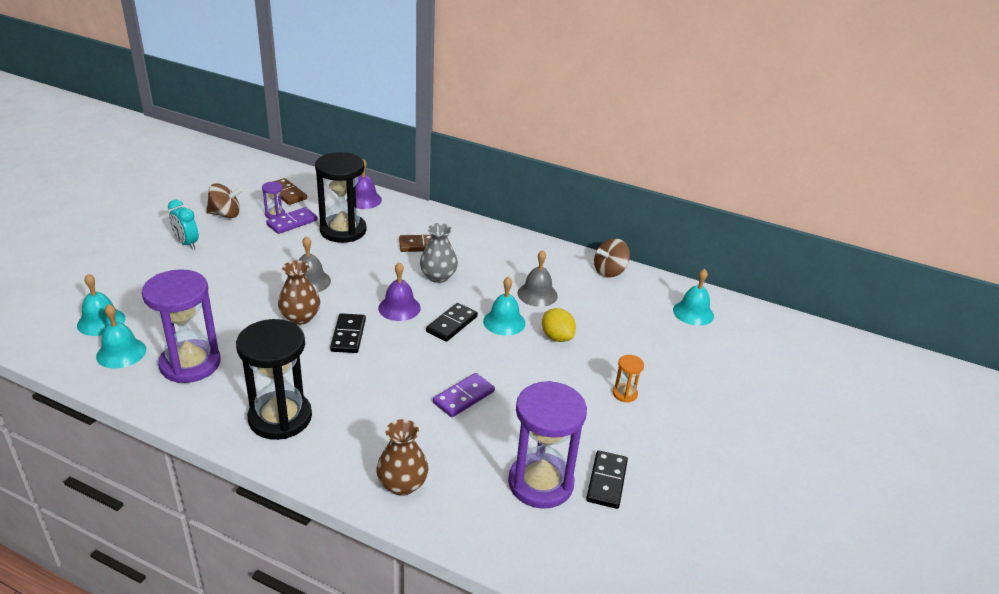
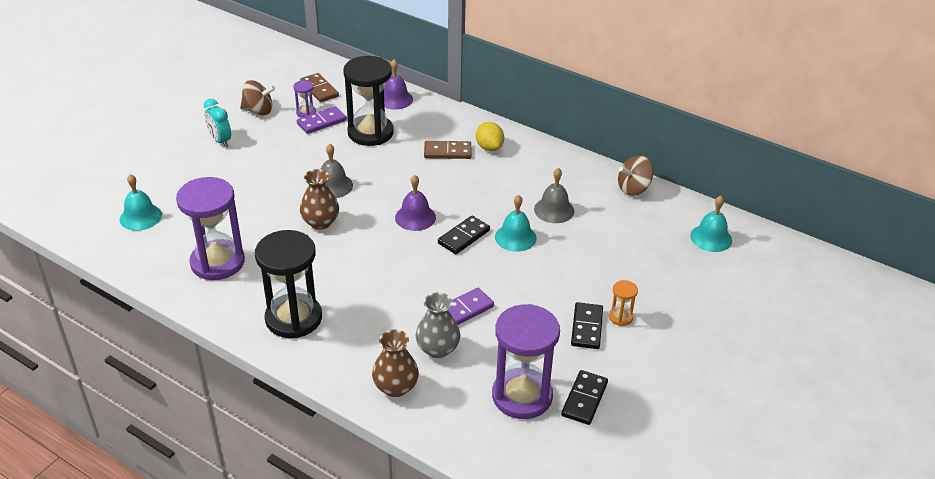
camera: 10 degrees right, 5 degrees up
turquoise bell [96,304,146,368] -> none
black domino [330,313,366,353] -> black domino moved to [571,302,603,349]
grey vase [420,223,458,283] -> grey vase moved to [416,292,460,358]
yellow lemon [542,308,576,342] -> yellow lemon moved to [476,122,504,151]

